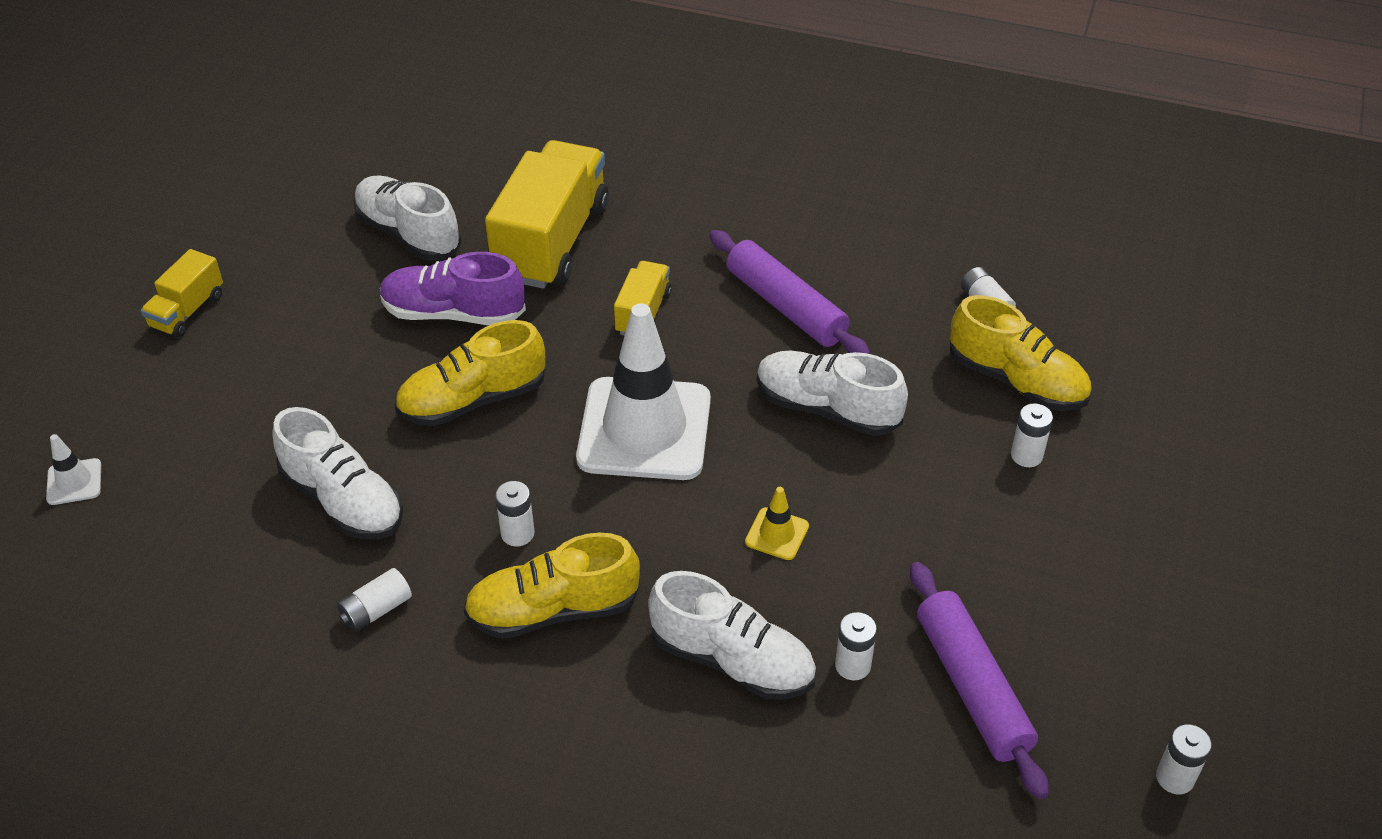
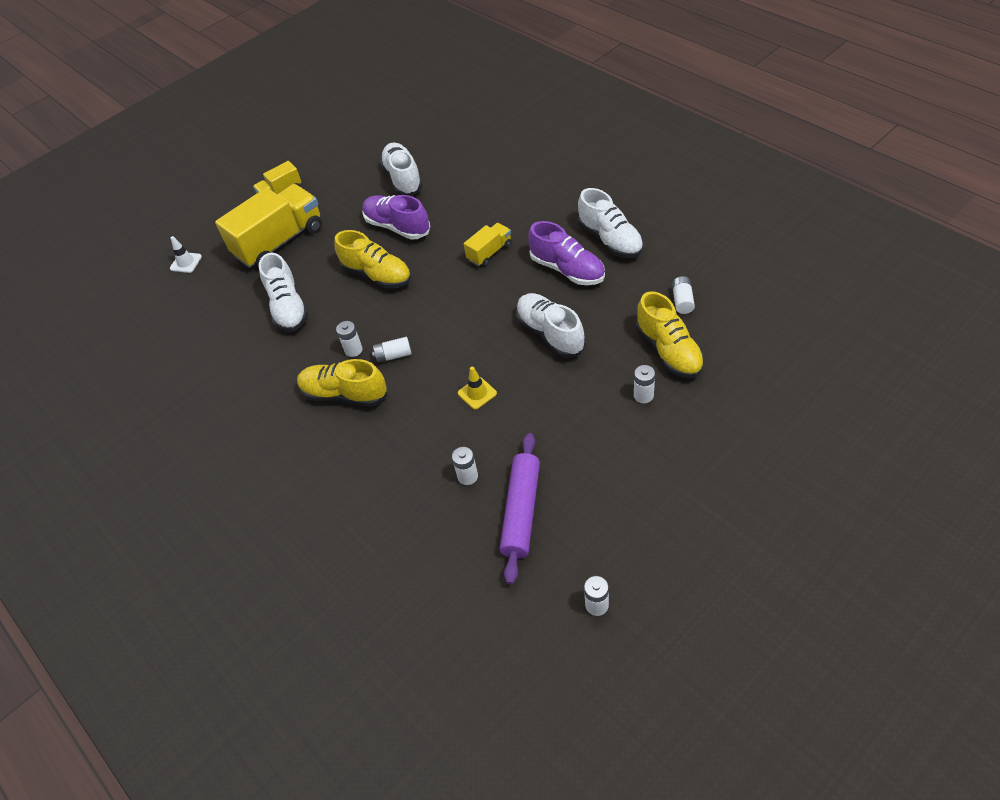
camera: 35 degrees right, 5 degrees up
white battery [337,568,412,632] -> white battery moved to [372,337,412,363]
yellow shoe [395,320,545,426] -> yellow shoe turned 150 degrees counterclockwise [335,230,411,288]
yellow truck [485,140,609,289] -> yellow truck moved to [215,184,322,268]
white traffic cone [576,303,711,480] -> none
white shoe [648,571,816,699] -> white shoe moved to [578,188,644,258]
purple rolling pin [709,230,870,354] -> purple shoe [528,221,605,285]

